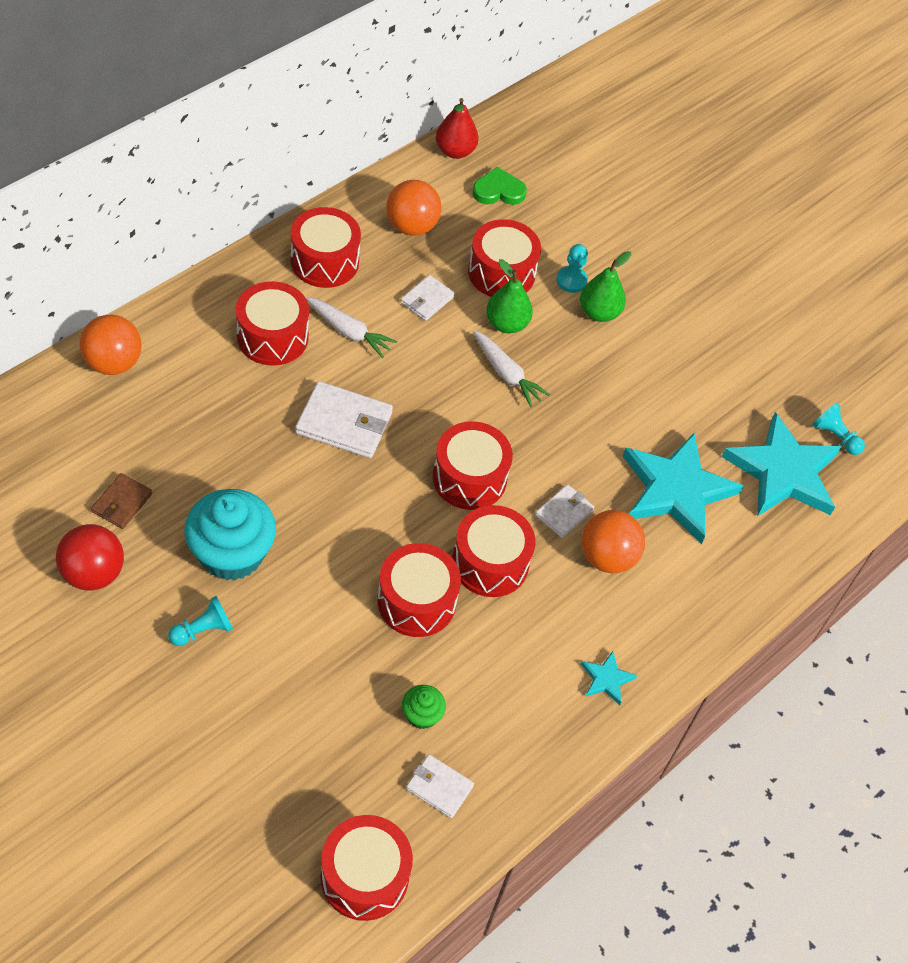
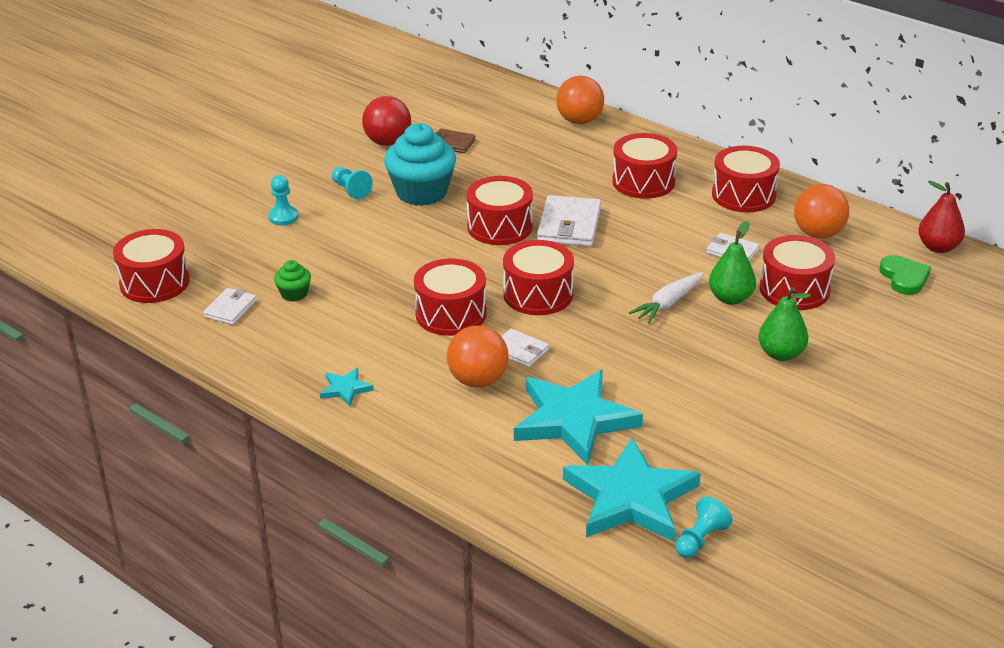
camera: 90 degrees right, 20 degrees down
white carrot [306,297,397,358] -> none
red drum [377,543,461,637] -> red drum moved to [466,176,533,245]
turquoise pawn [556,244,588,293] -> turquoise pawn moved to [268,175,298,225]

